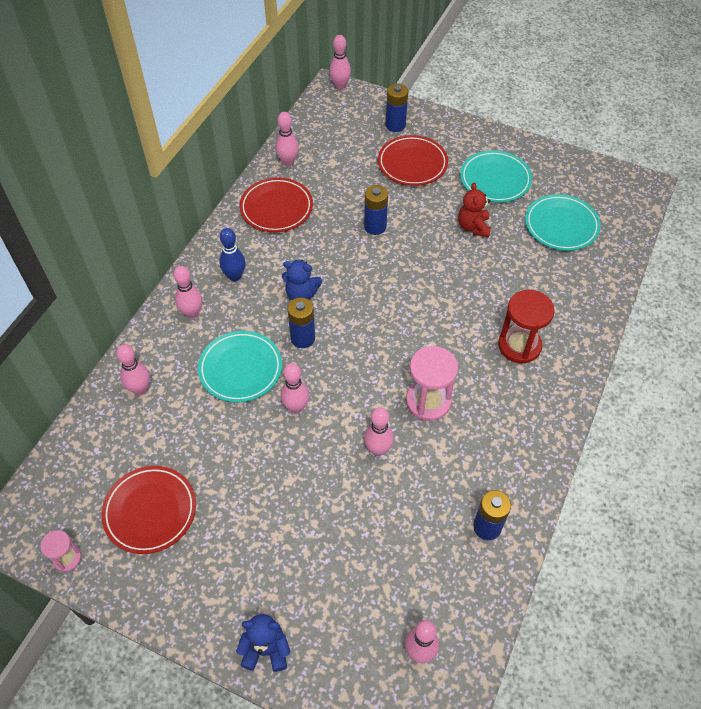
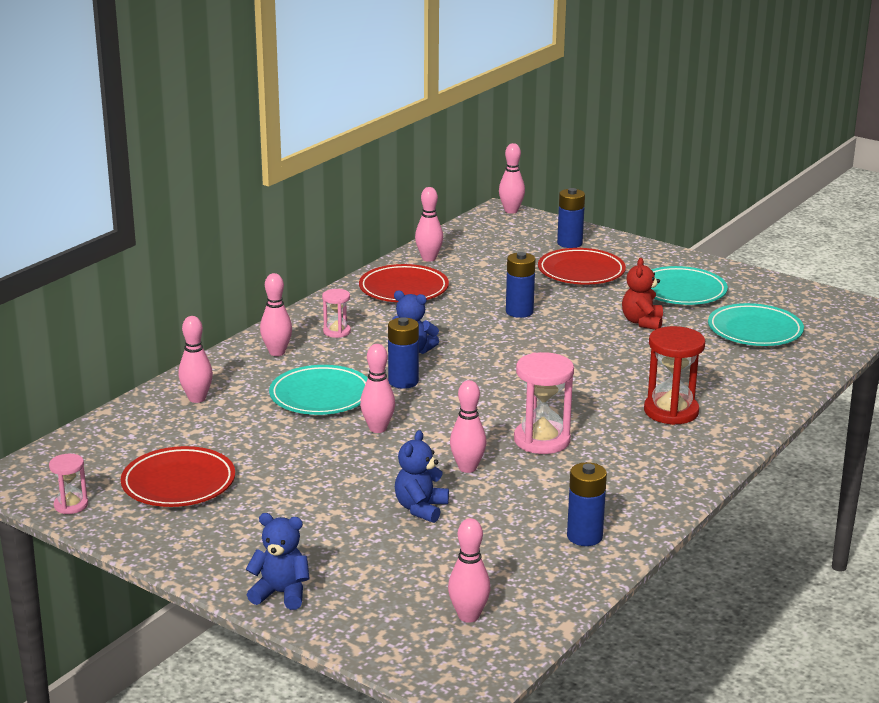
camera: 10 degrees right, 30 degrees down
blue bowling pin [219,228,246,281] -> pink hourglass [322,289,351,338]
none -> blue teddy bear [395,430,449,523]

